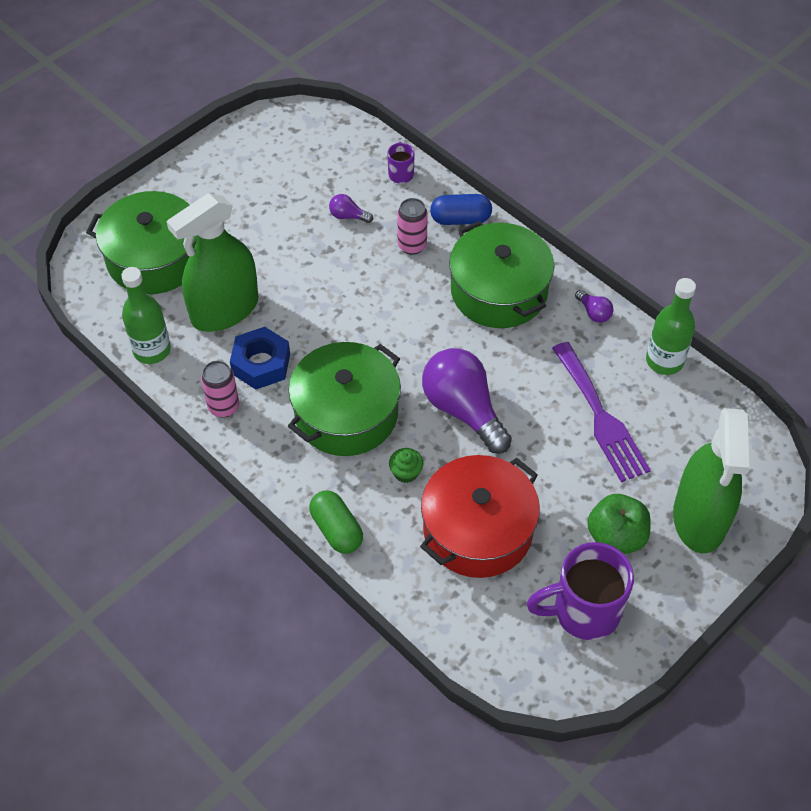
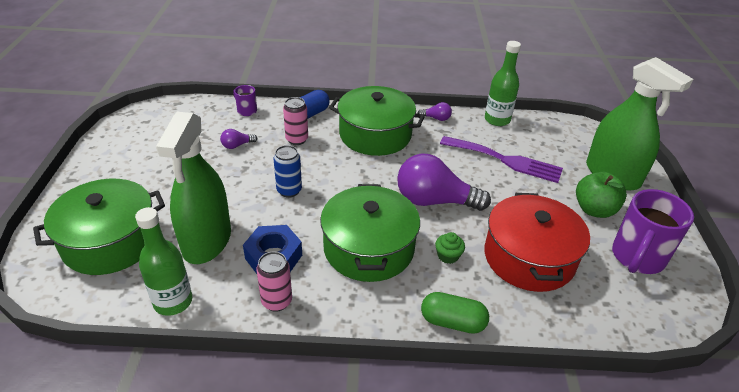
camera: 45 degrees left, 15 degrees down
none -> blue can [273,145,302,198]

